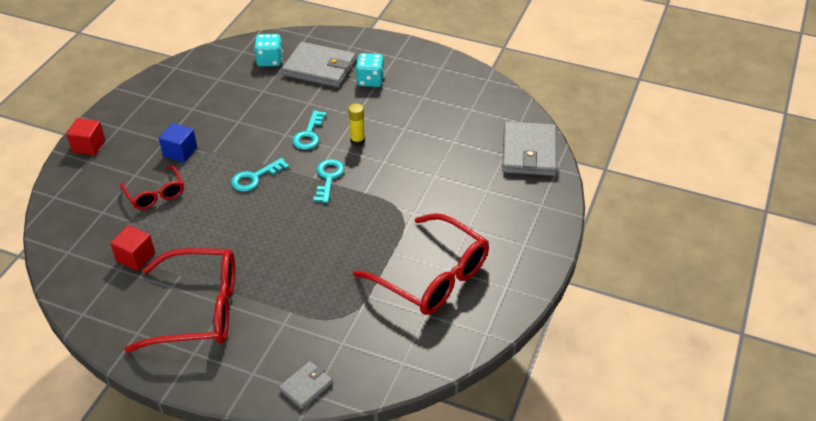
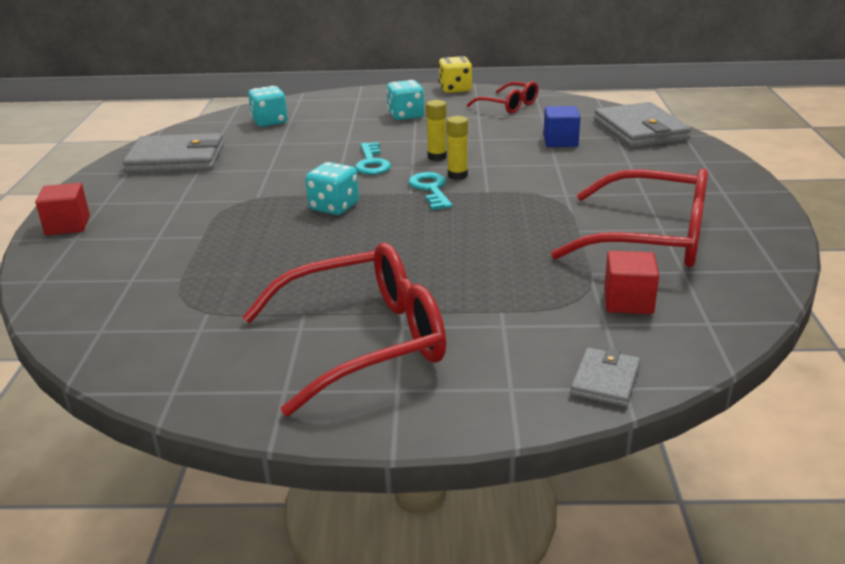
camera: 20 degrees left, 15 degrees down
red cube [110,225,155,271] -> red cube moved to [604,251,659,314]
red glasses [120,165,184,210] -> red glasses moved to [466,81,538,114]
blue cube [159,123,197,163] -> blue cube moved to [543,106,581,147]
turquoise key [231,158,289,192] -> turquoise dice [305,162,359,215]
grey wallet [282,42,356,87] -> grey wallet moved to [123,133,224,173]
none -> yellow dice [439,56,472,93]
none -> yellow glue stick [447,116,468,180]

